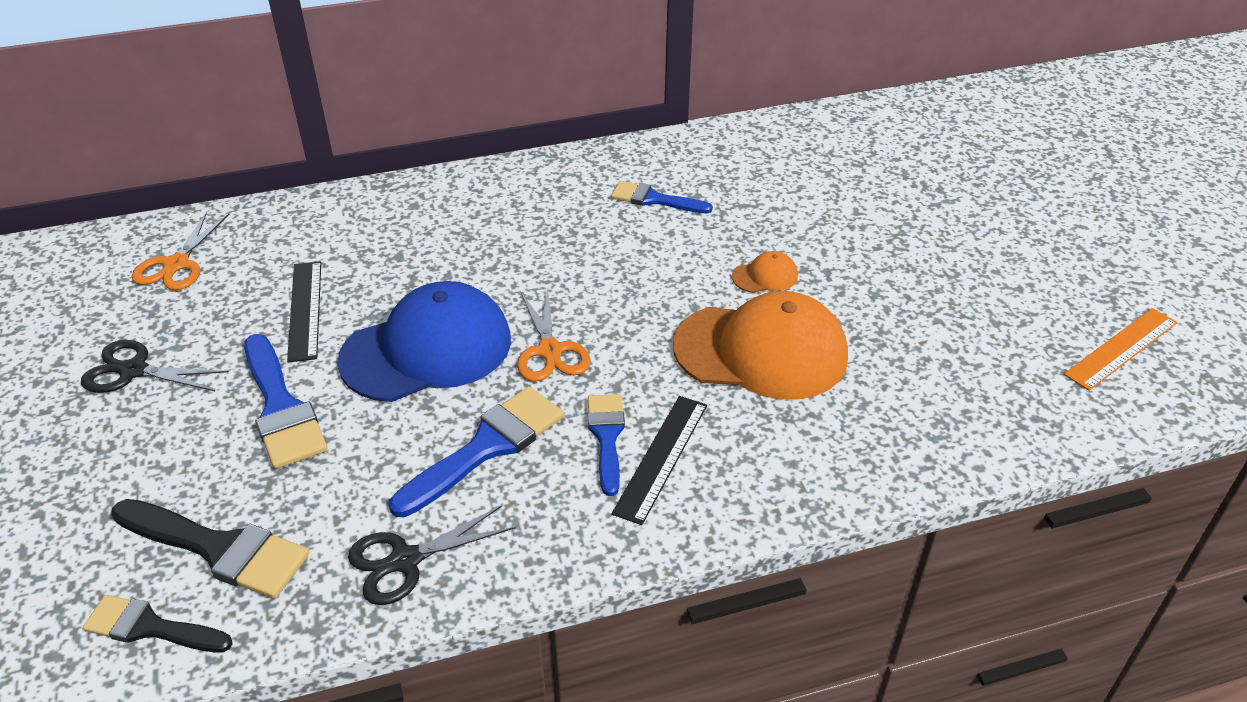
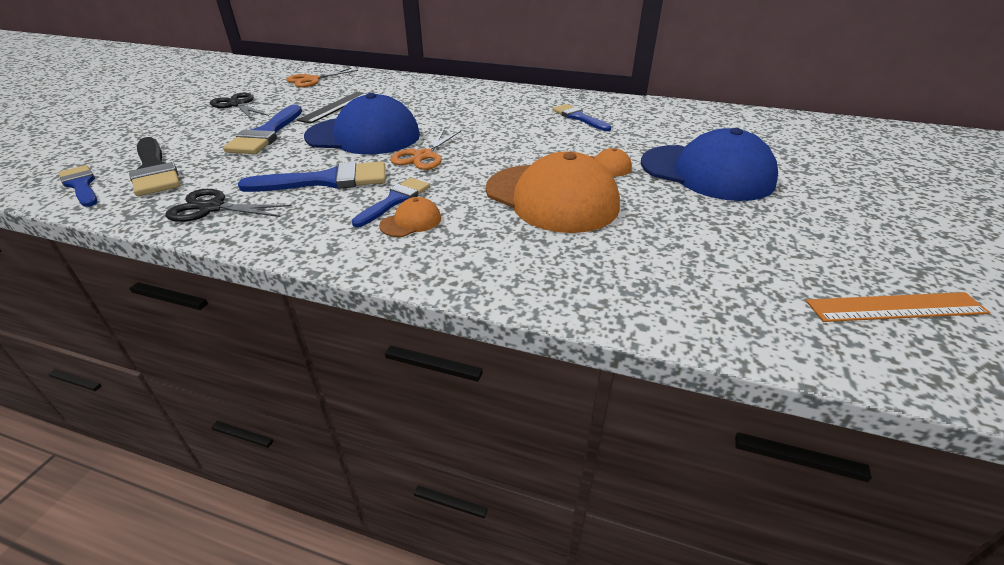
camera: 35 degrees right, 5 degrees down
black brush [83,595,233,653] -> blue brush [59,165,97,207]
black ruler [612,396,707,525] -> orange cap [379,197,441,237]
none -> blue cap [641,128,778,201]

